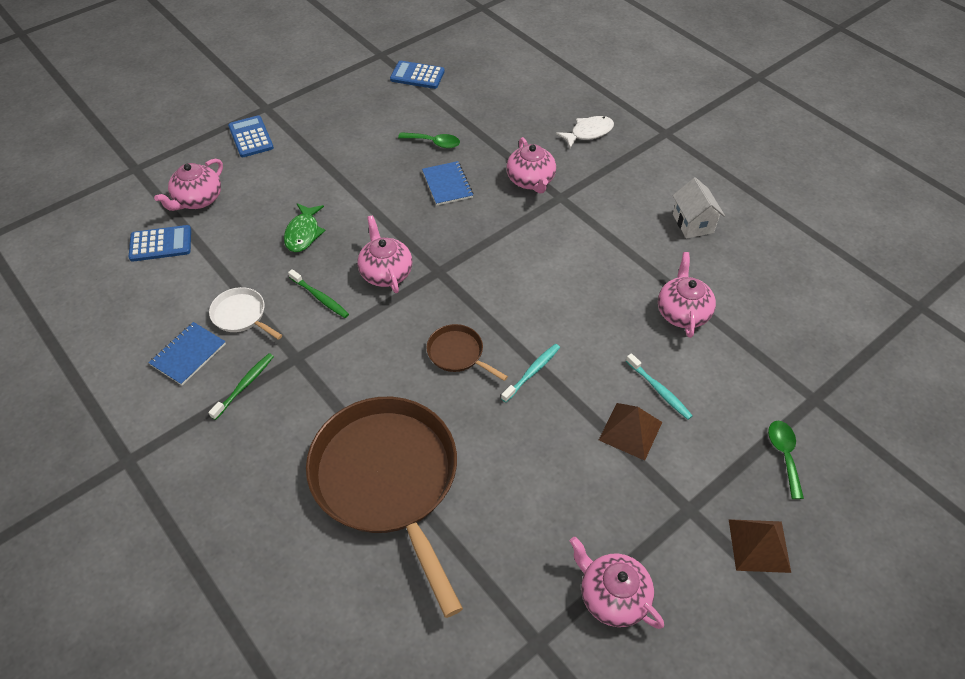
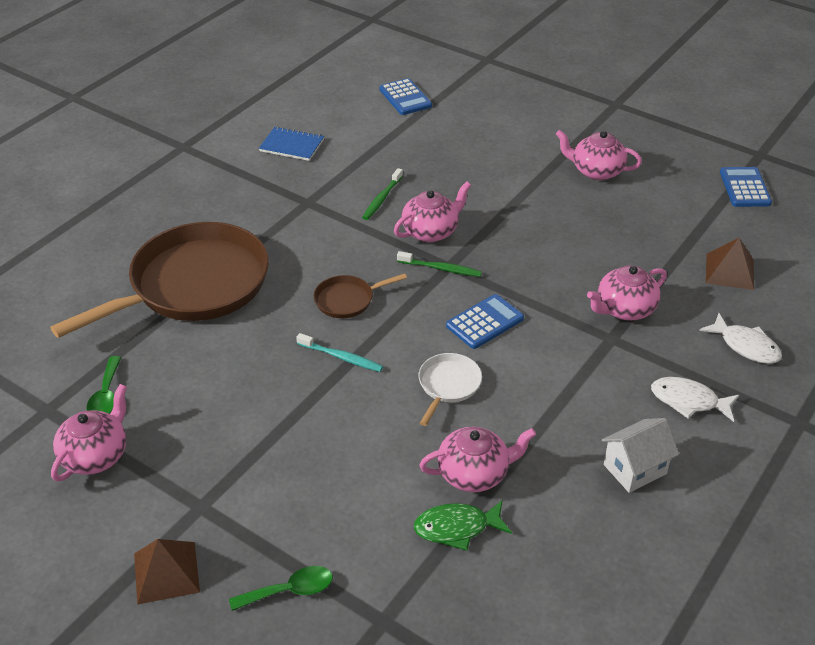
camera: 75 degrees right, 10 degrees down
pink teapot [154,159,223,211] -> pink teapot moved to [556,130,642,180]
green toothbrush [208,353,274,420] -> green toothbrush moved to [397,251,482,277]
white pan [209,287,282,340] -> white pan moved to [418,353,482,426]
blue calculator [228,116,274,157] -> blue calculator moved to [446,294,524,349]
green fish [284,203,326,252] -> green fish moved to [414,500,512,551]
green spoon [398,132,460,149] -> green spoon moved to [86,356,121,414]
blue notebook [422,161,473,206] -> none
brown pan [426,324,508,381] -> brown pan turned 135 degrees counterclockwise [314,273,407,318]
brown pyramid [599,403,662,461] -> brown pyramid moved to [706,238,754,290]
turquoise toothbrush [626,353,693,420] -> none
none -> white fish [651,377,739,422]

